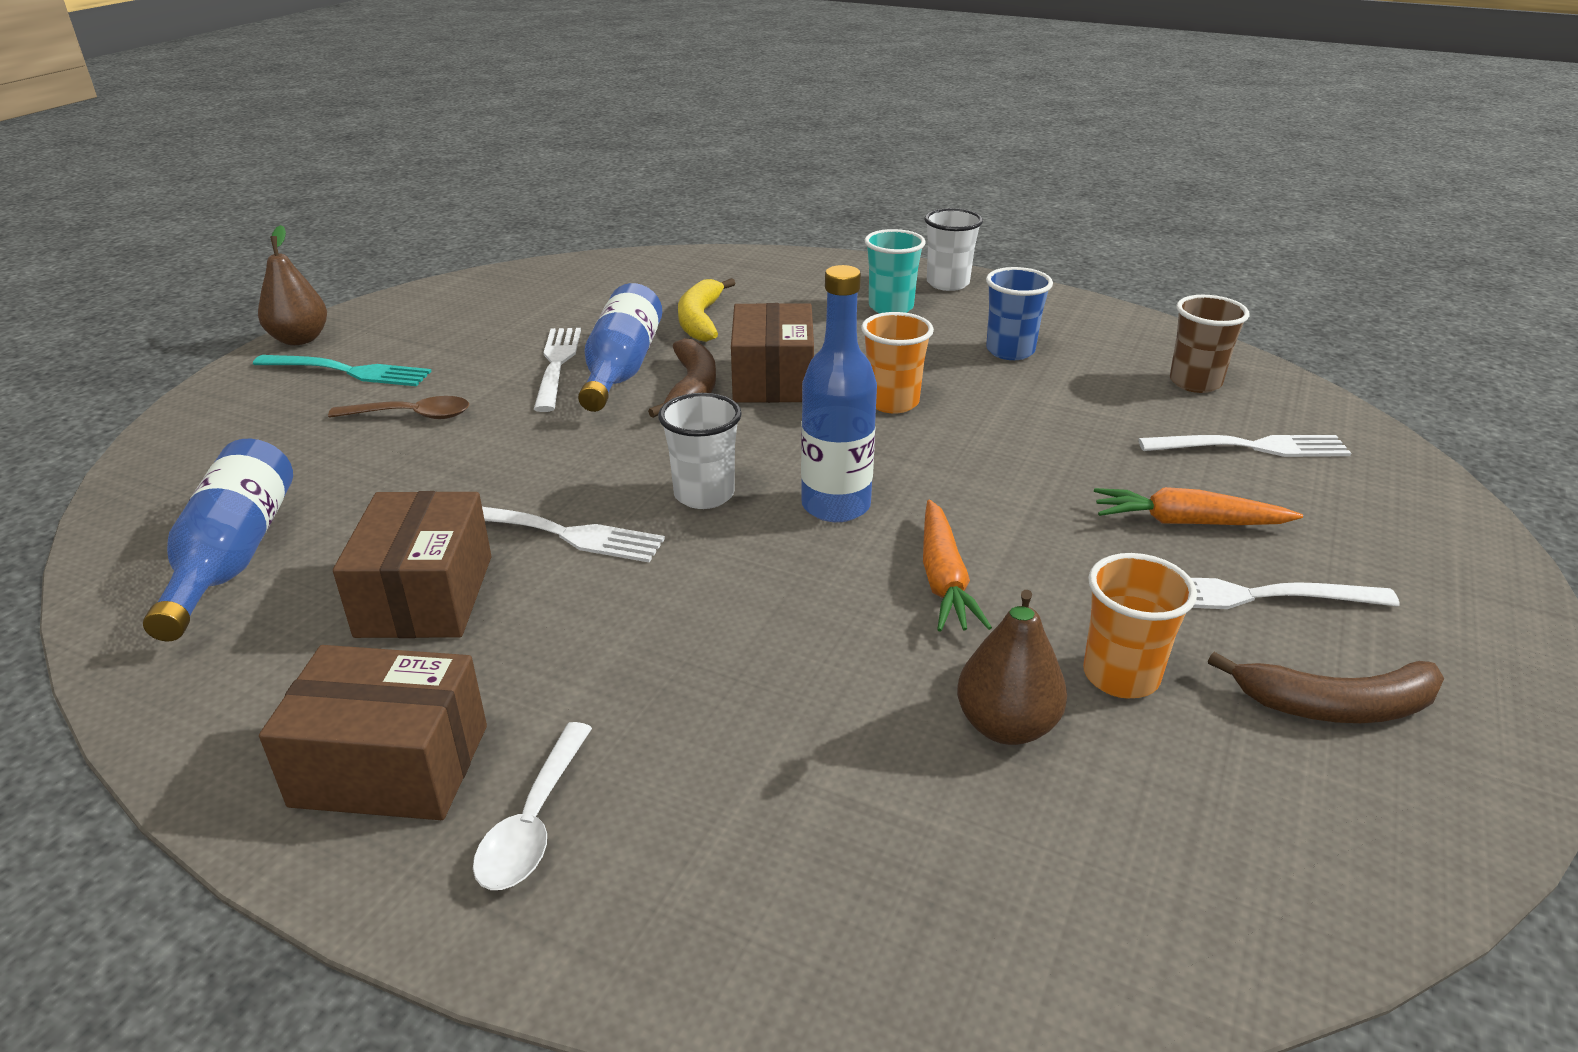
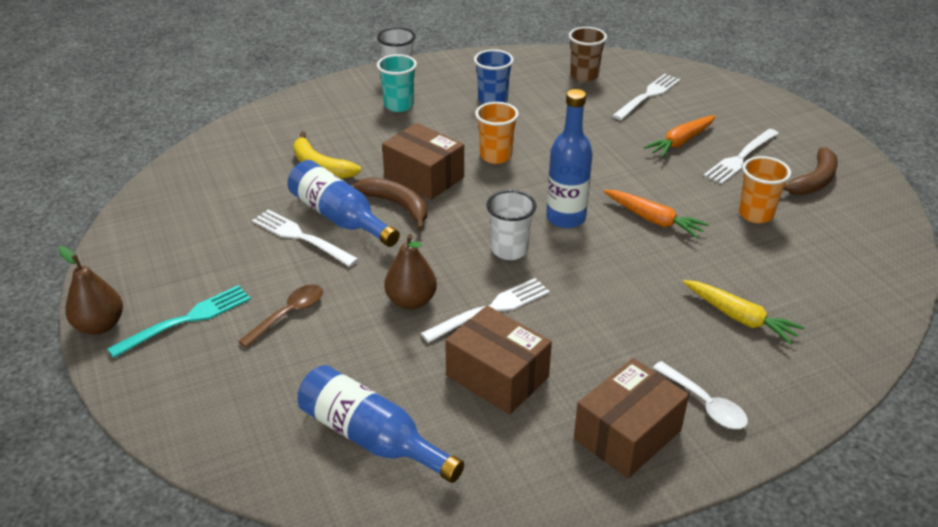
camera: 50 degrees left, 5 degrees up
brown pear [957,590,1067,745] -> brown pear moved to [384,234,437,310]
none -> yellow carrot [683,280,804,344]

